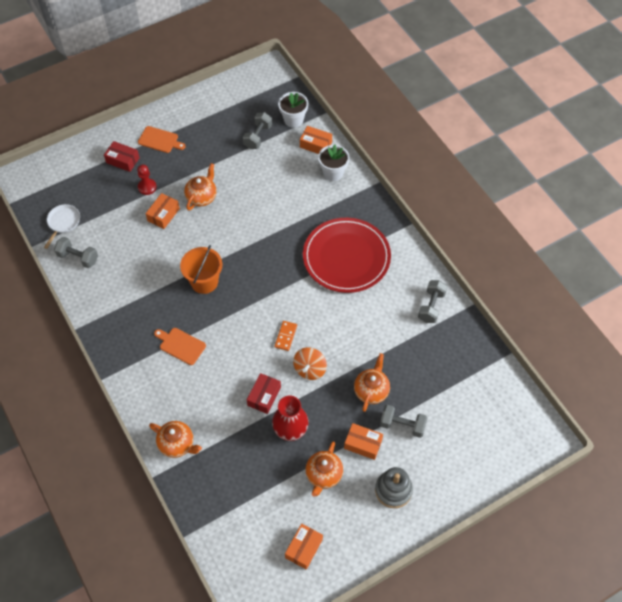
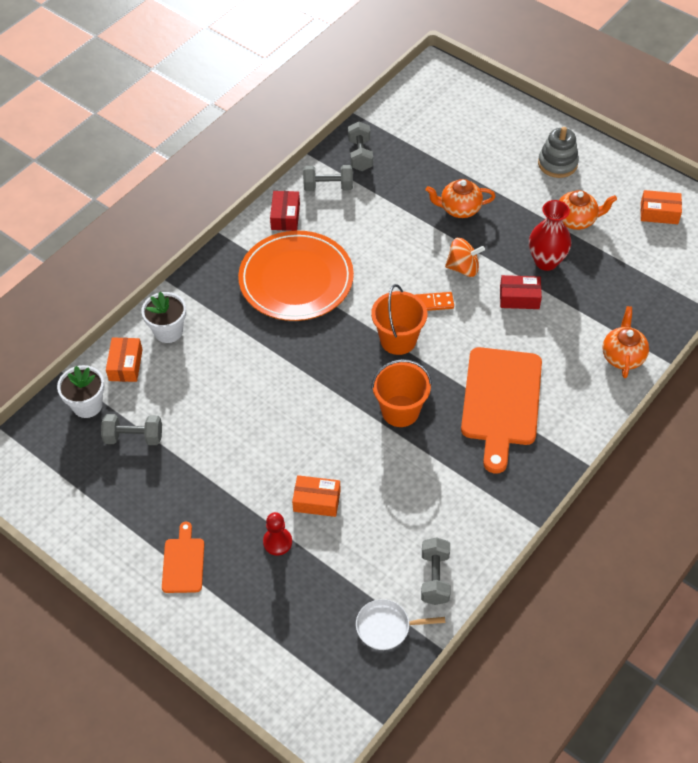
camera: 110 degrees left, 5 degrees down
red box [104,141,140,172] -> red box moved to [270,191,300,231]
orange cutting board [154,328,206,365] -> orange cutting board [461,347,542,473], size x2.02
orange teapot [184,163,217,211] -> none
red plate [303,218,391,293] -> orange plate [238,230,354,321]
orange box [344,423,383,460] -> none
grey dumbbell [380,405,428,438] -> grey dumbbell moved to [348,121,373,171]
none -> orange bucket [371,284,427,355]

